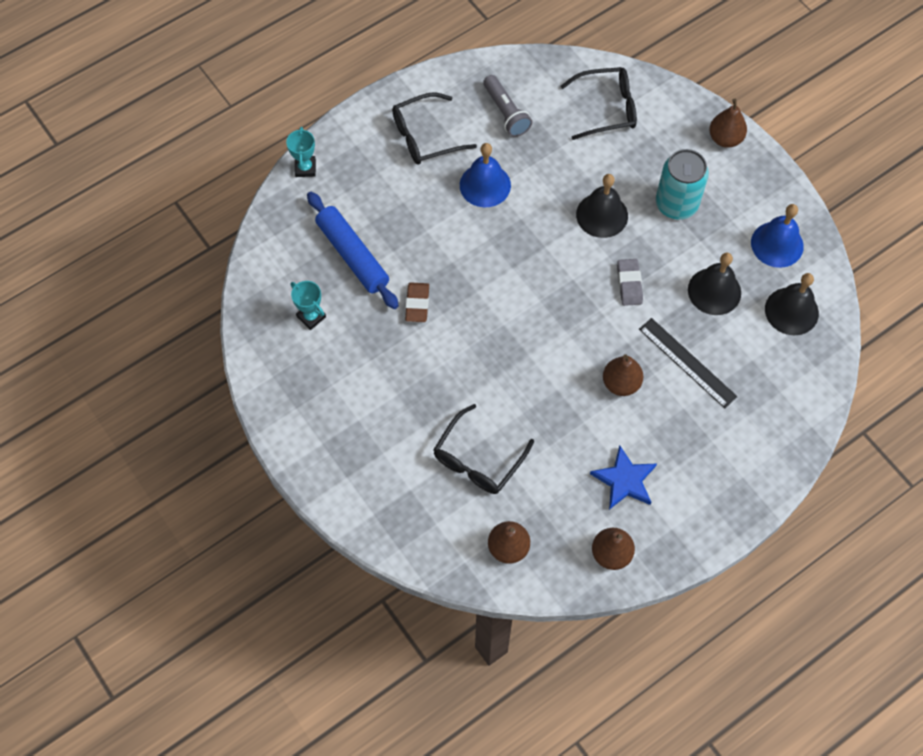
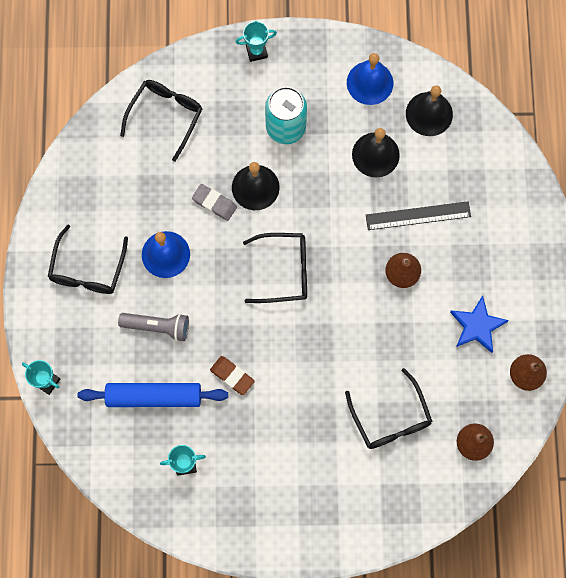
camera: 55 degrees left, 10 degrees up
grey flashlight [483,75,532,137] -> grey flashlight moved to [118,313,189,341]
grey eraser [617,259,643,306] -> grey eraser moved to [192,184,237,221]
brown pear [709,99,747,148] -> turquoise trophy [236,21,277,62]
none -> black glasses [243,233,307,303]

